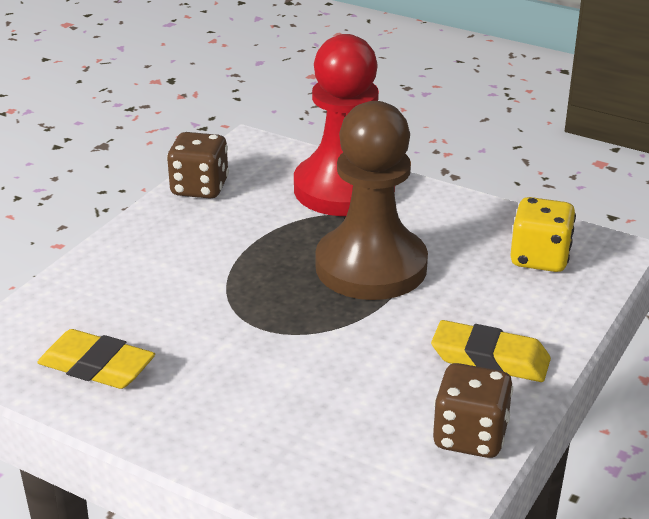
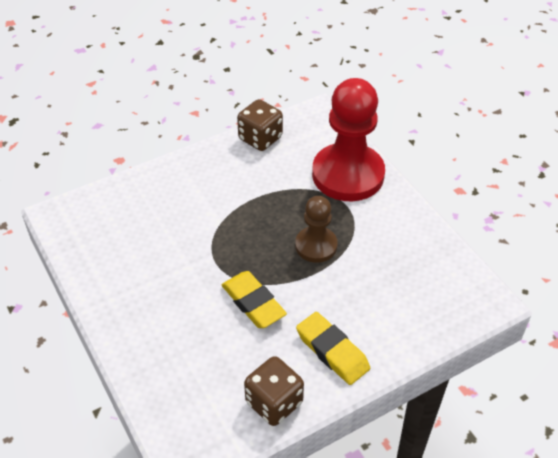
camera: 30 degrees right, 15 degrees up
yellow eraser [37,329,155,389] -> yellow eraser moved to [222,271,287,328]
brown pawn [315,101,428,300] -> brown pawn [295,196,338,263], size x0.54
yellow dice [510,197,576,272] -> none

